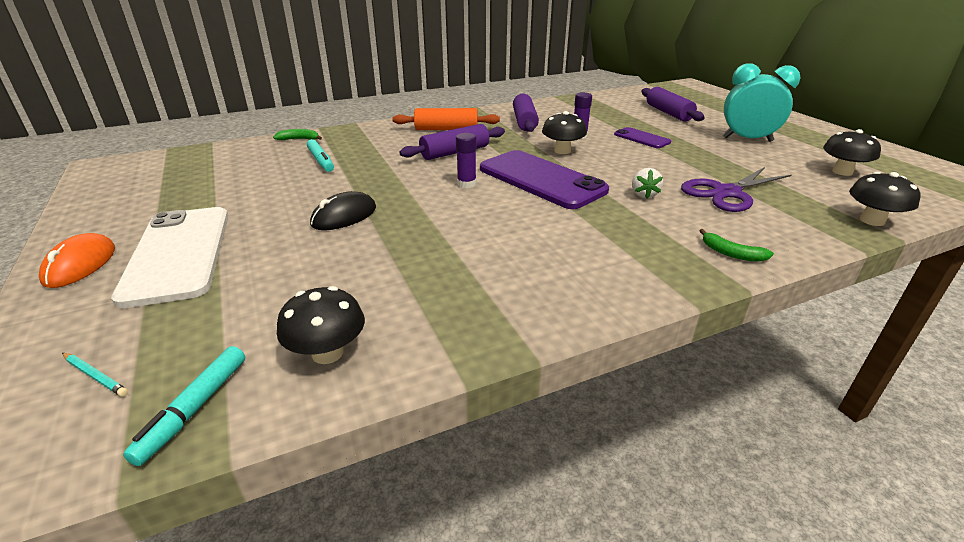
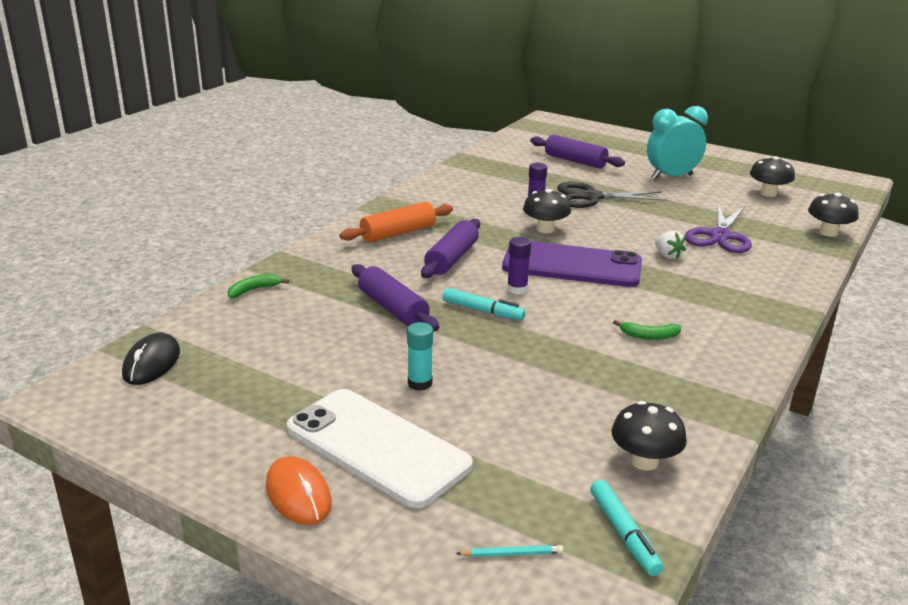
camera: 35 degrees left, 5 degrees down
turquoise marker [307,139,334,172] -> turquoise marker moved to [443,288,526,320]
black mouse [310,191,376,230] -> black mouse moved to [122,333,180,385]
purple rolling pin [513,94,539,132] -> purple rolling pin moved to [351,264,439,331]
purple phone [614,127,671,148] -> black scissors [557,182,668,208]
green banana [699,229,774,262] -> green banana moved to [613,320,682,340]
none -> turquoise glue stick [407,322,433,391]

